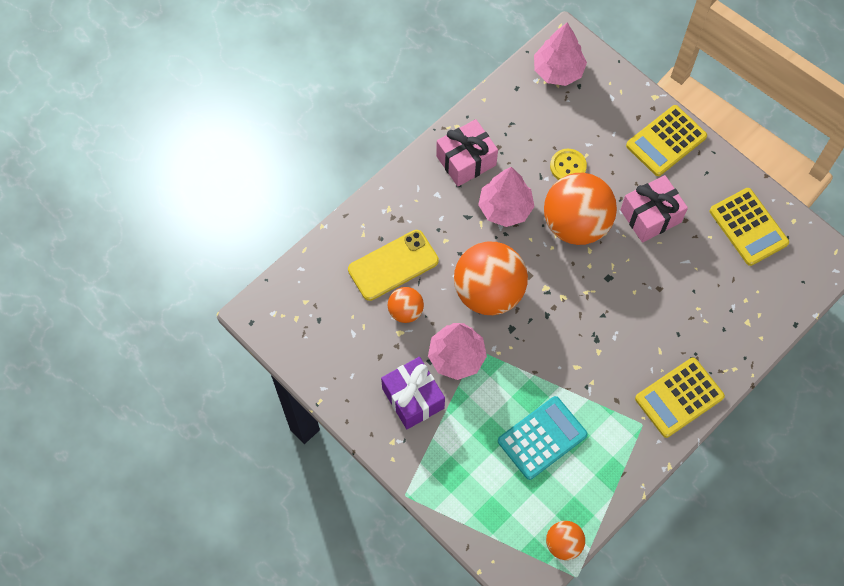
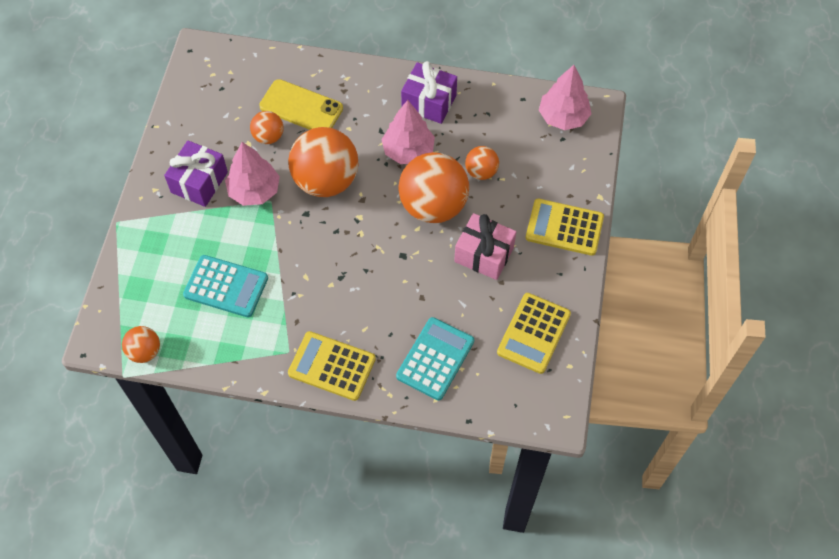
camera: 55 degrees right, 5 degrees down
pink gift [436,119,498,186] -> purple gift [401,61,457,124]
yellow button [550,149,587,180] -> orange ball [465,146,499,180]
none -> turquoise calculator [396,317,474,400]

